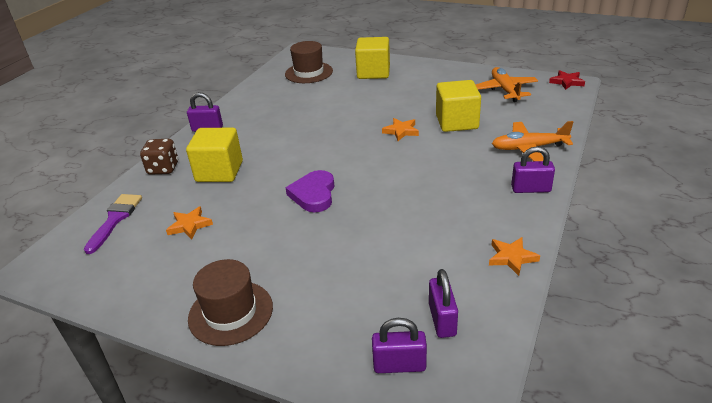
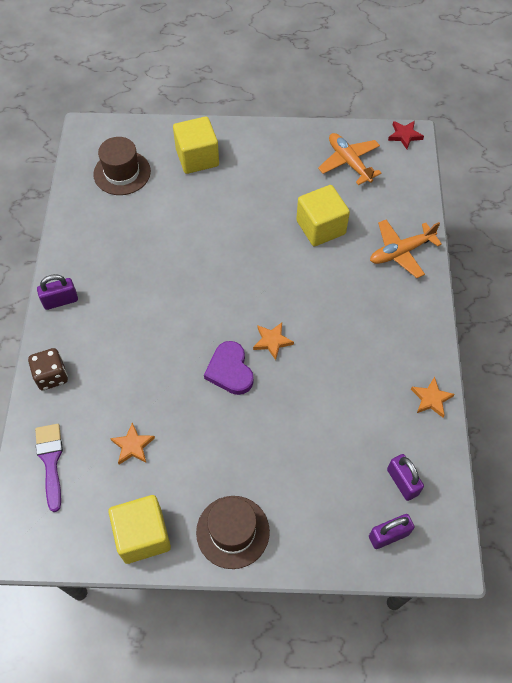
camera: 25 degrees left, 25 degrees up
yellow cube [186,127,243,182] -> yellow cube moved to [108,495,171,564]
orange star [382,118,419,141] -> orange star moved to [253,323,294,360]
purple padlock [511,146,555,193] -> none

